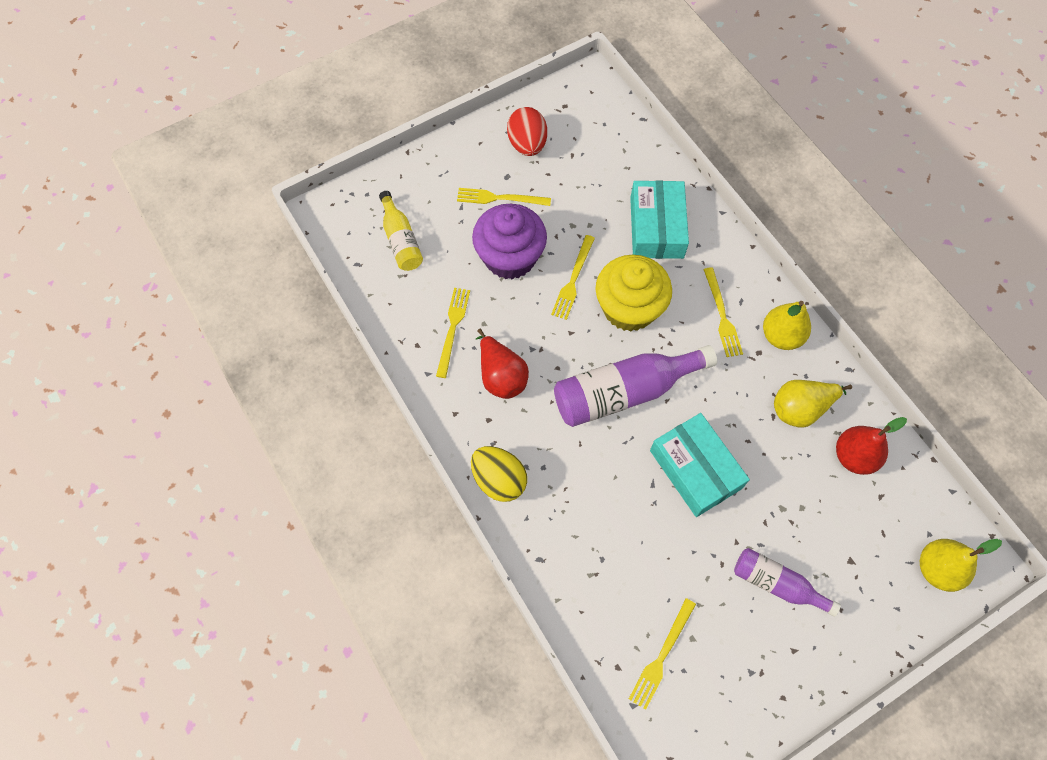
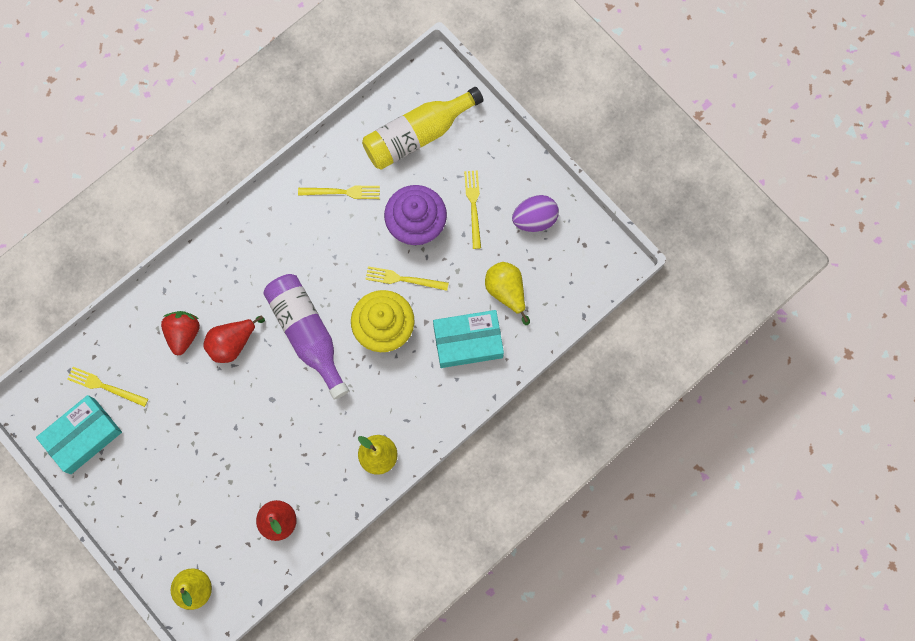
camera: 80 degrees right, 10 degrees up
yellow bottle [379,191,423,271] -> yellow bottle [362,87,484,170], size x1.70
yellow egg [471,446,527,502] -> none
red pear [476,329,529,399] -> red pear moved to [203,315,265,363]
red egg [507,107,547,156] -> purple egg [512,195,559,232]
turquoise box [650,413,750,517] -> turquoise box moved to [36,395,122,474]
yellow fork [703,267,743,357] -> none
purple bottle [734,548,841,617] -> none
yellow pear [774,380,852,427] -> yellow pear moved to [485,262,530,325]
none -> red strawberry [161,311,200,356]

